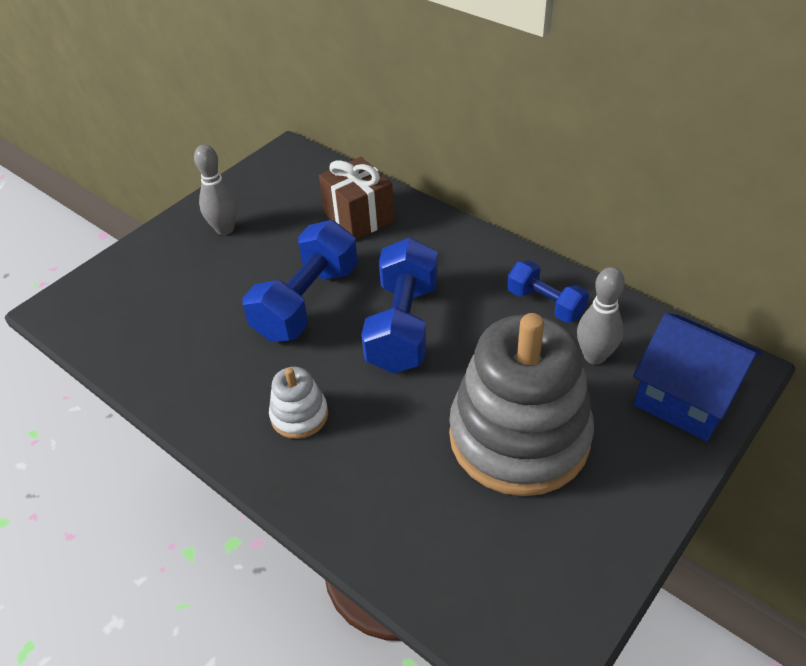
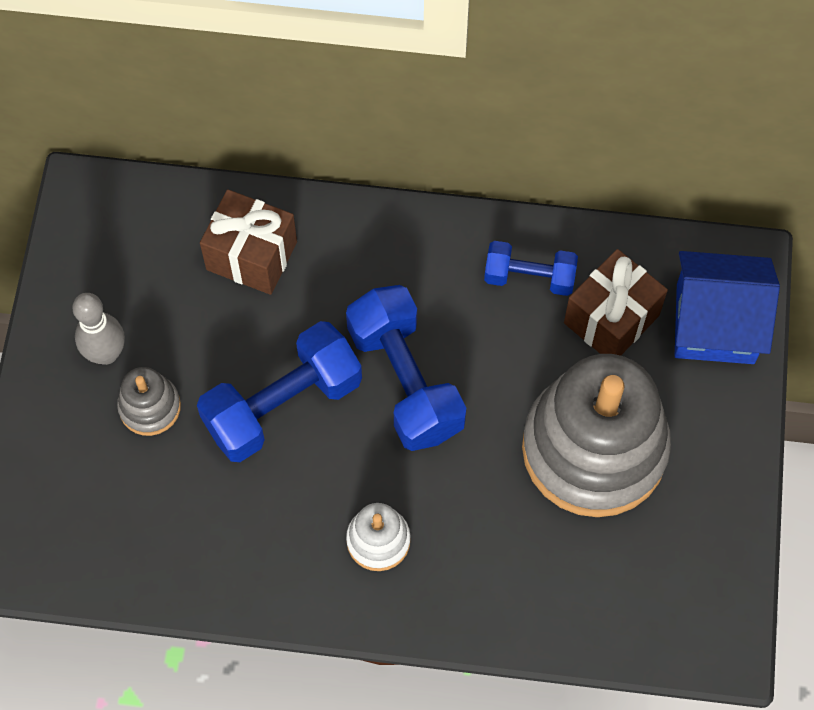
camera: 35 degrees left, 20 degrees up
blue dumbbell [243,220,358,342] -> blue dumbbell turned 60 degrees clockwise [197,321,362,462]
grey bowling pin [577,267,625,365] -> brown gift [564,249,668,356]
none -> grey stacking toy [117,367,181,436]

